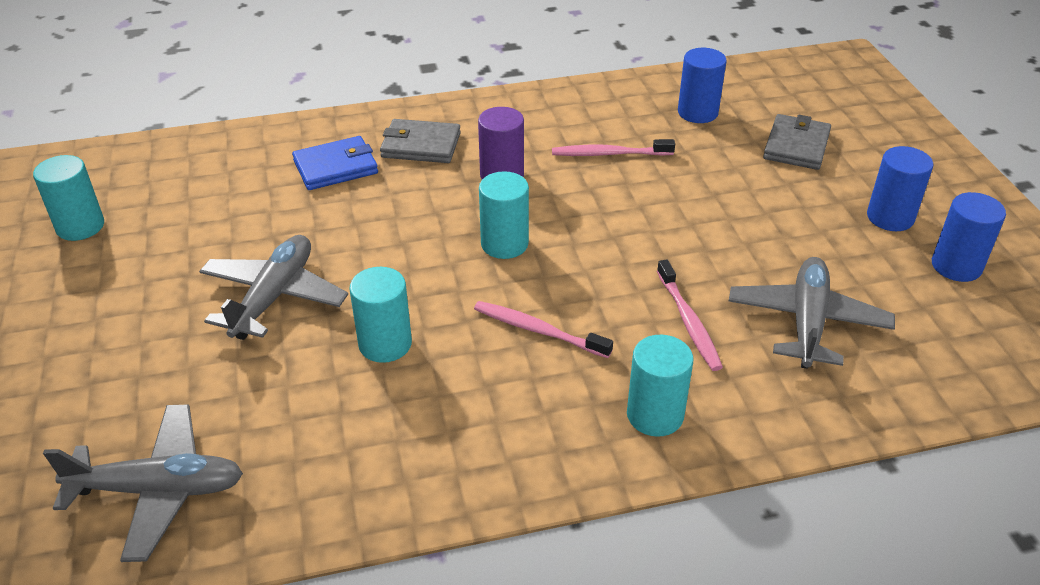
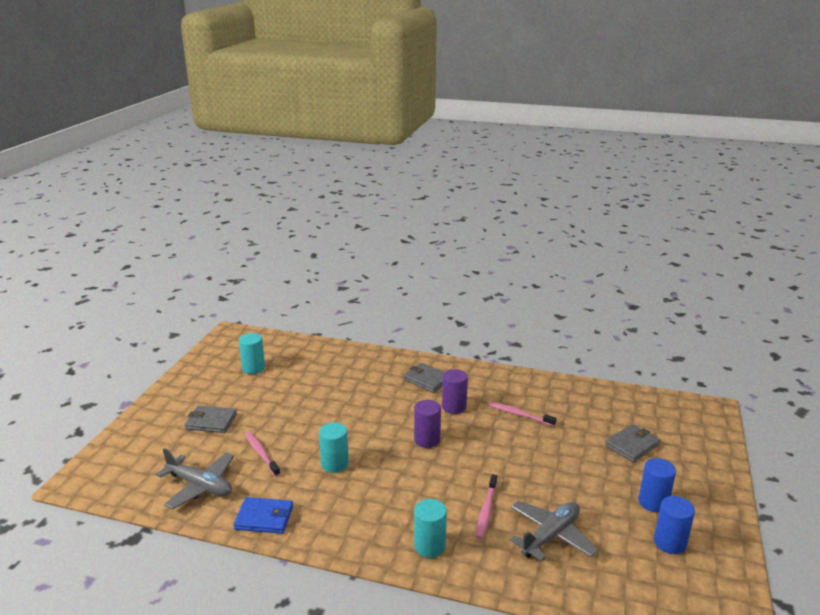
camera: 30 degrees right, 15 degrees down
grey plane [199,235,348,340] -> none
blue wallet [292,136,378,190] -> blue wallet moved to [233,497,293,534]
pink toothbrush [474,301,613,358] -> pink toothbrush moved to [245,432,280,476]
turquoise cylinder [479,171,529,259] -> purple cylinder [414,400,441,448]
blue cylinder [678,48,727,123] -> none
none -> grey wallet [184,405,237,433]

